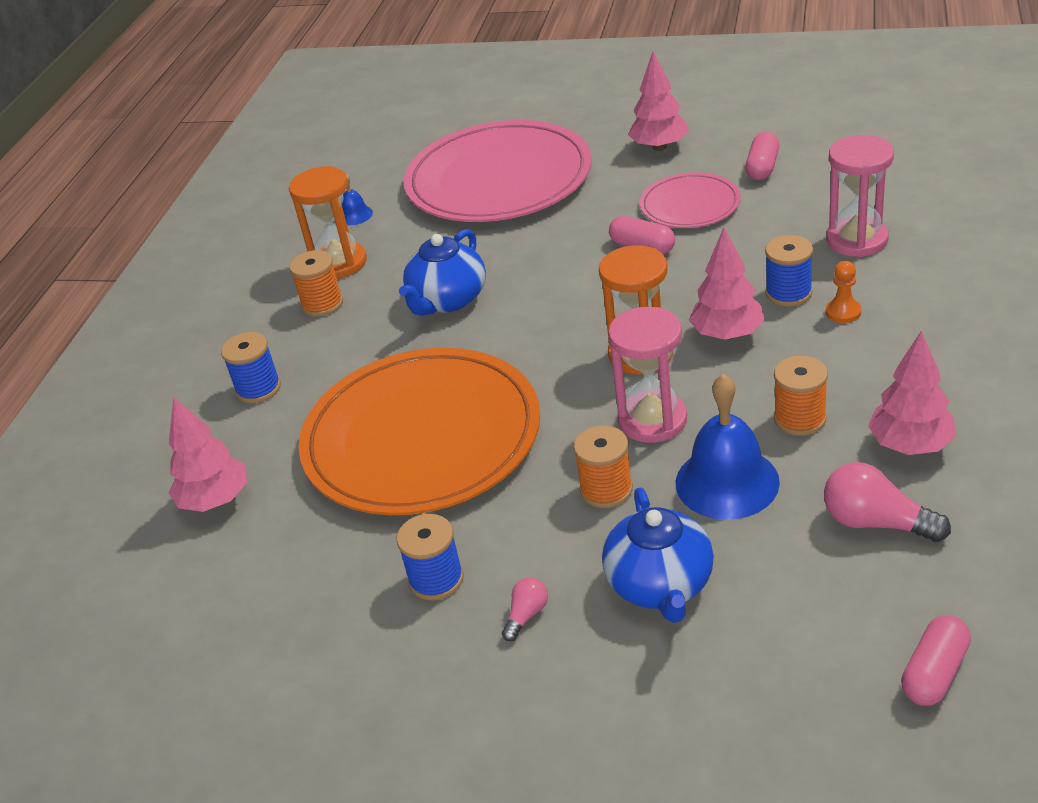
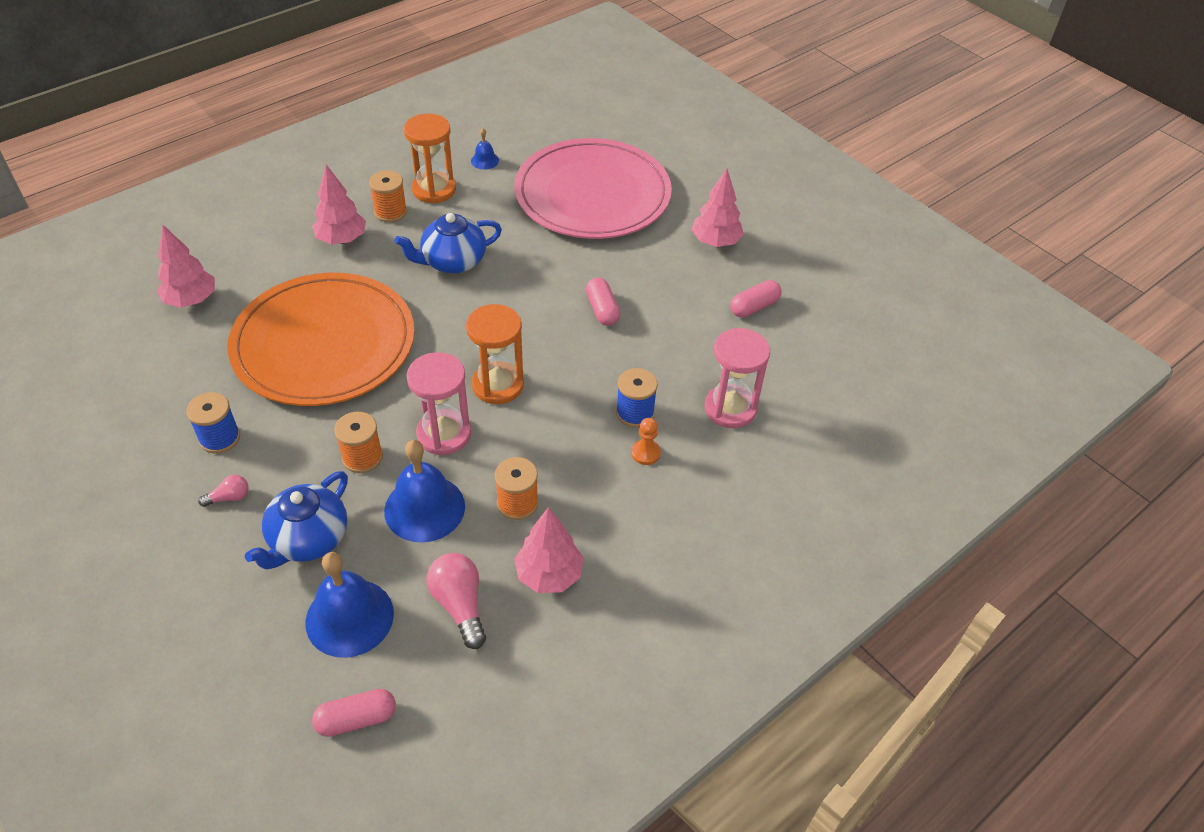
camera: 30 degrees right, 10 degrees up
blue spool [221,332,281,403] -> none
pink plate [640,172,741,228] -> none
pink tree [689,227,765,340] -> pink tree moved to [312,164,366,244]
none -> blue bell [306,552,394,658]

